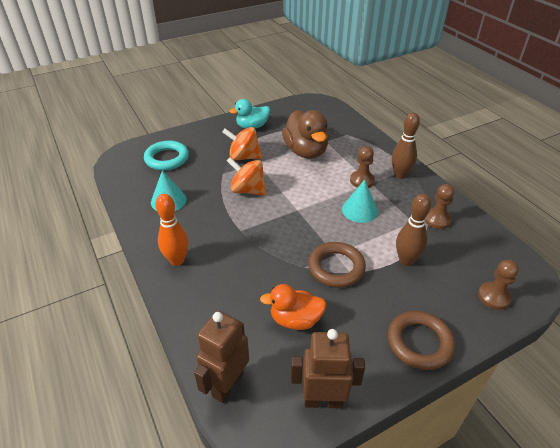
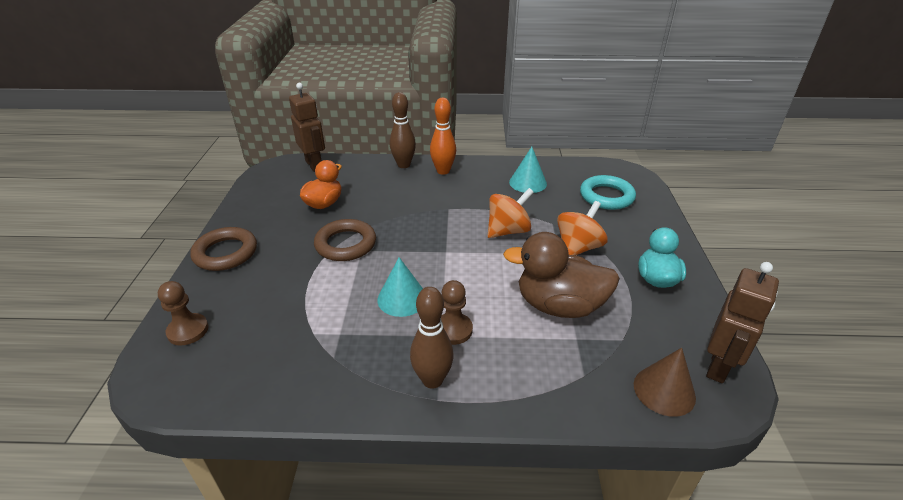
camera: 120 degrees right, 5 degrees down
brown robot [291,329,365,409] -> brown robot moved to [706,262,779,383]
brown bowling pin [396,194,431,266] -> brown bowling pin moved to [390,92,416,168]
brown pawn [425,184,455,229] -> none
none -> brown cone [634,348,696,417]

